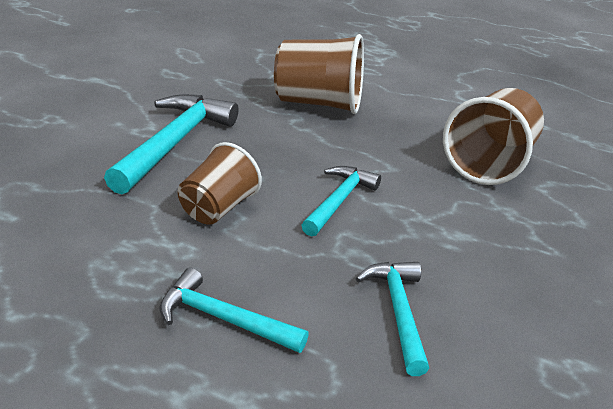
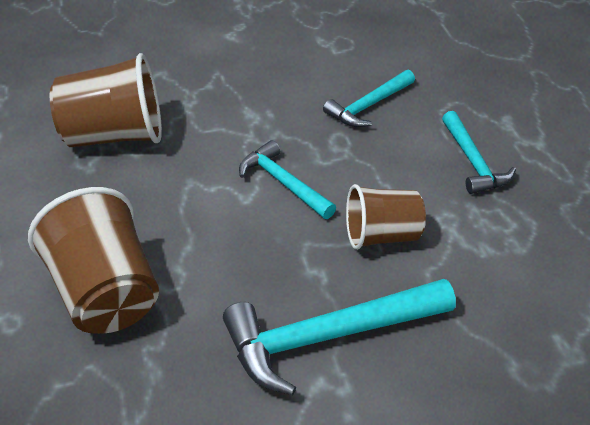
camera: 125 degrees left, 10 degrees up
turquoise hammer [302,166,381,236] -> turquoise hammer turned 60 degrees clockwise [239,140,336,219]

